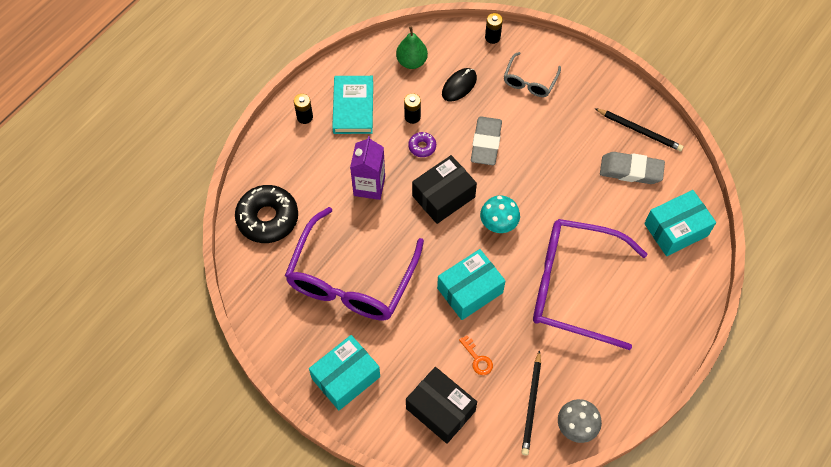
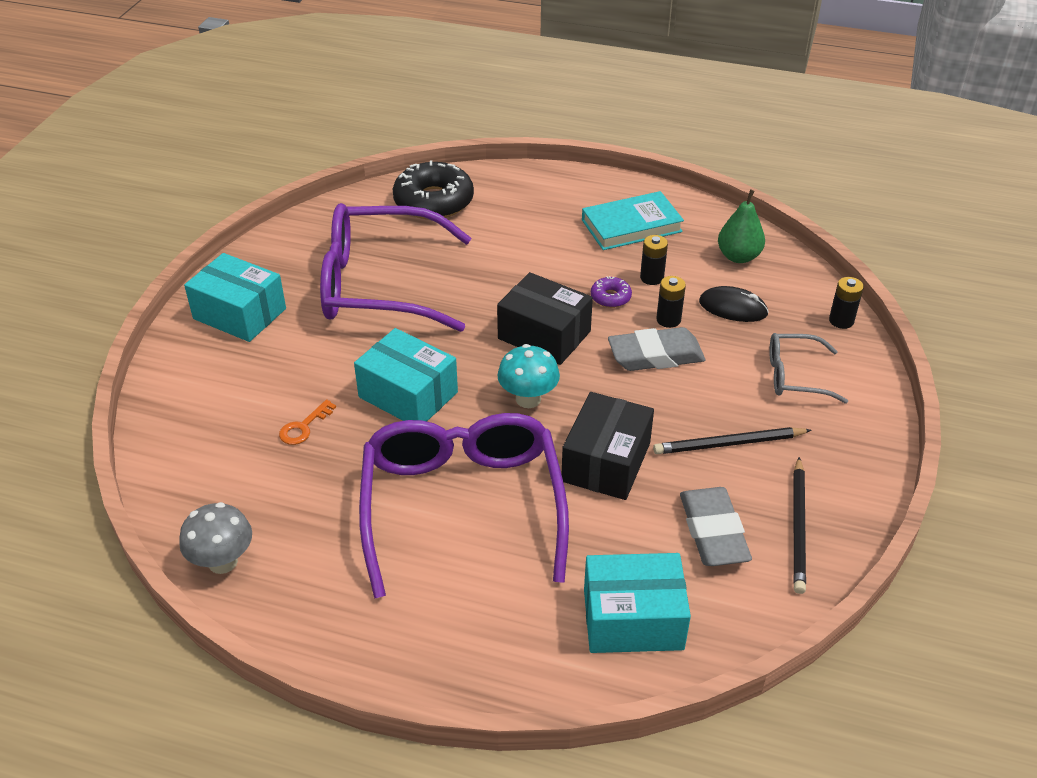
camera: 70 degrees right, 20 degrees down
black battery [294,94,313,124] -> black battery moved to [656,276,686,328]
purple carton [350,136,385,200] -> none
black box [406,367,477,444] -> black box moved to [562,392,654,500]
black pencil [521,350,541,455] -> black pencil moved to [653,427,811,454]
turquoise box [644,190,716,256] -> turquoise box turned 45 degrees counterclockwise [584,553,691,653]

